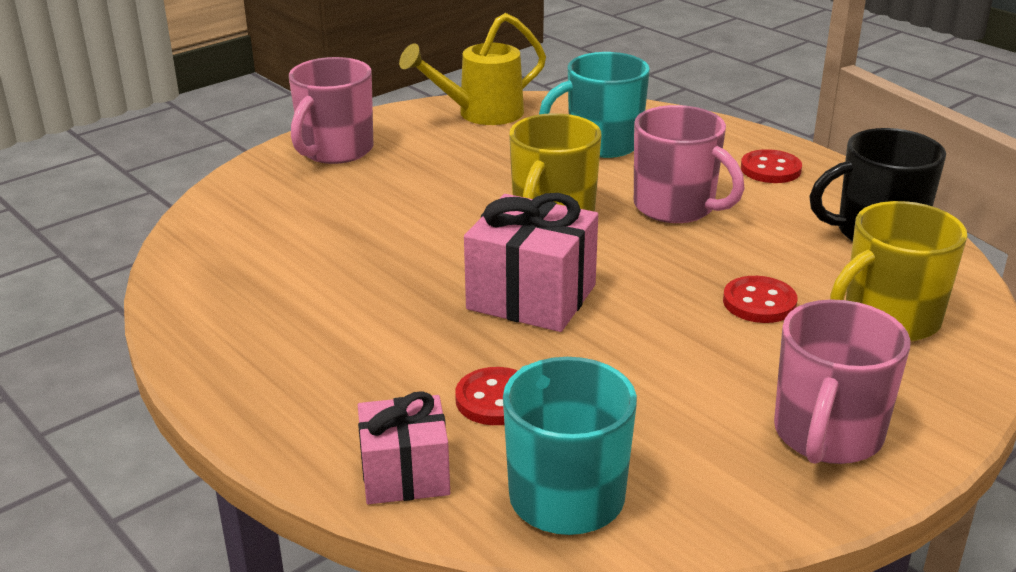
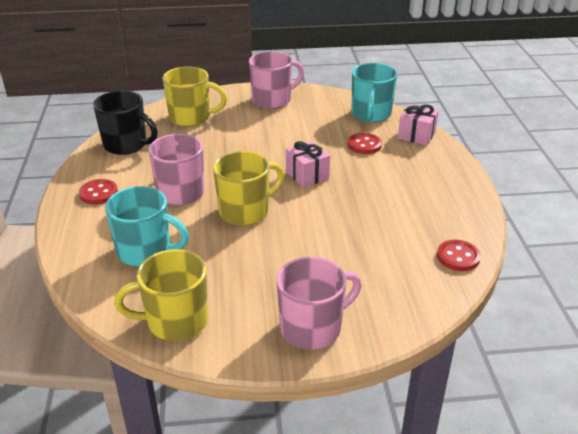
camera: 145 degrees left, 5 degrees up
yellow watering can [399,13,546,125] -> yellow mug [114,249,208,341]
pink gift [464,193,598,332] -> pink gift [286,141,330,188], size x0.65
red button [723,276,797,323] -> red button moved to [437,240,481,271]

